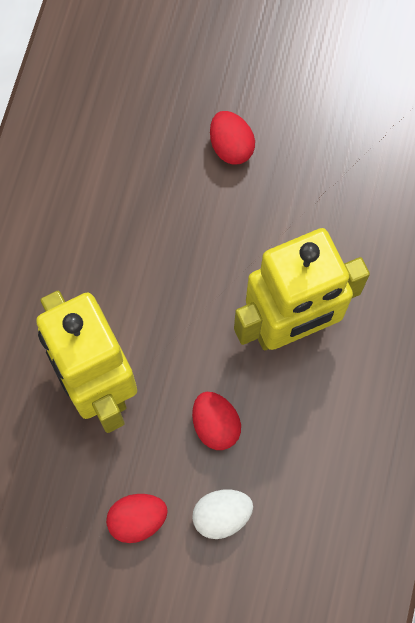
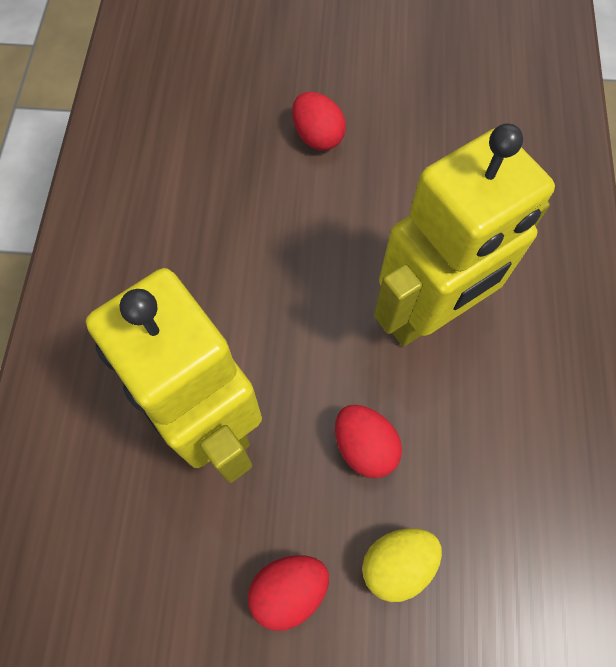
camera: 10 degrees left, 5 degrees down
white egg [192,490,253,539] -> yellow egg [362,528,442,602]

